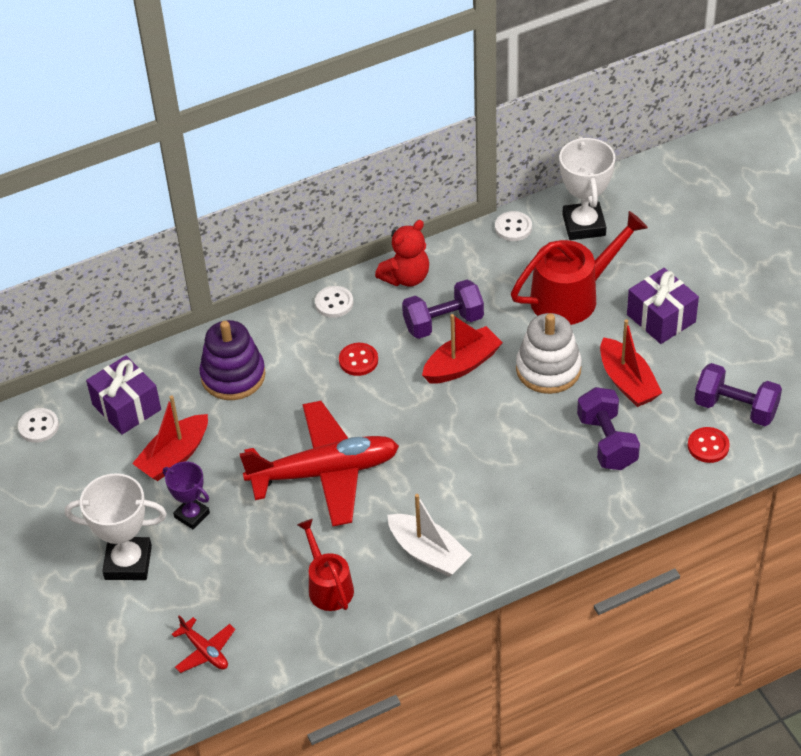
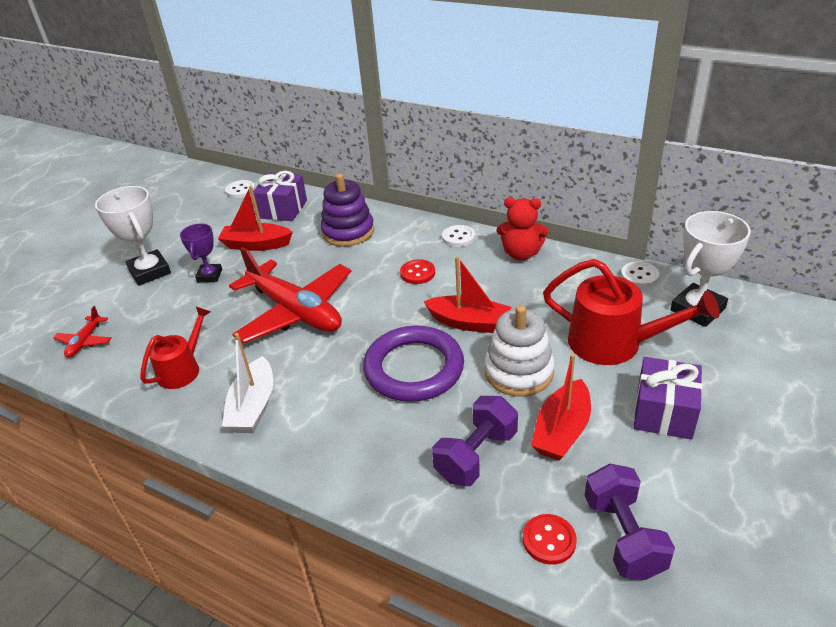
camera: 55 degrees right, 10 degrees down
purple dumbbell [402,279,484,339] -> none
none -> purple ring [363,326,464,402]

